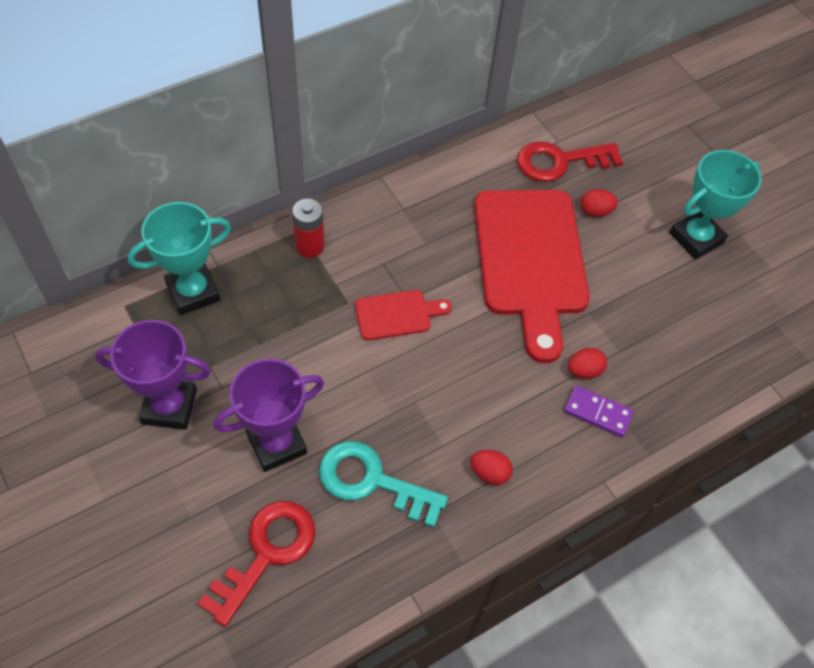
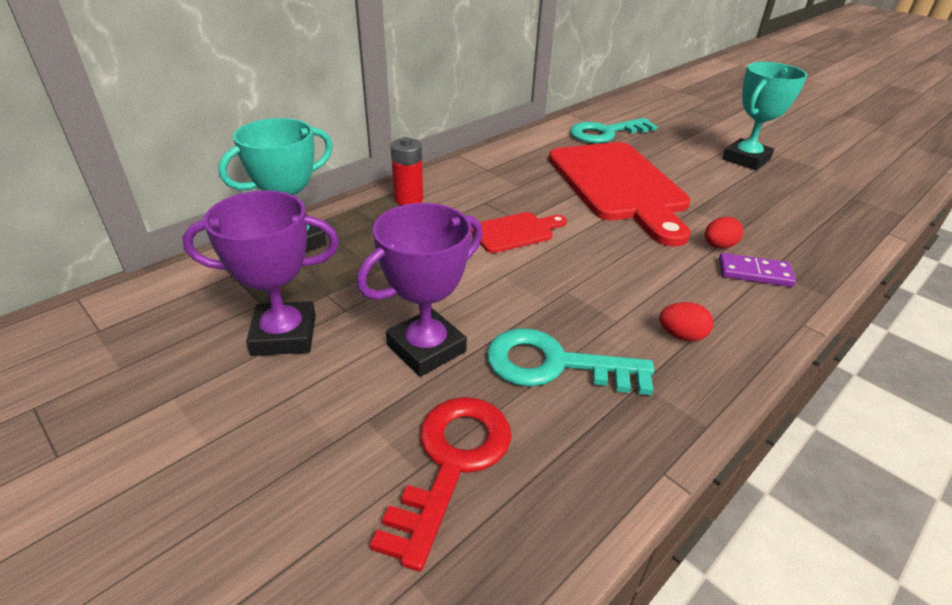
camera: 10 degrees left, 20 degrees down
red key [517,141,623,182] -> turquoise key [570,118,658,143]
red egg [581,189,618,217] -> none

